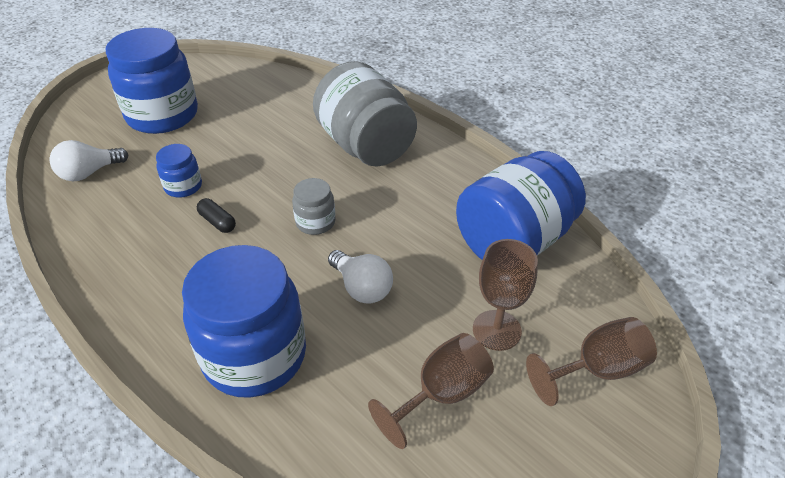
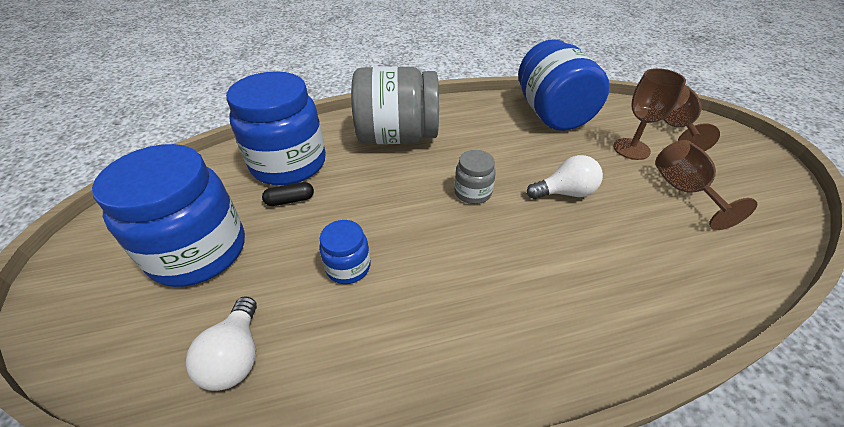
camera: 60 degrees left, 0 degrees up
blue jar [182,245,306,398] -> blue jar moved to [226,71,326,186]
black capsule [197,198,236,233] -> black capsule moved to [262,182,314,206]

